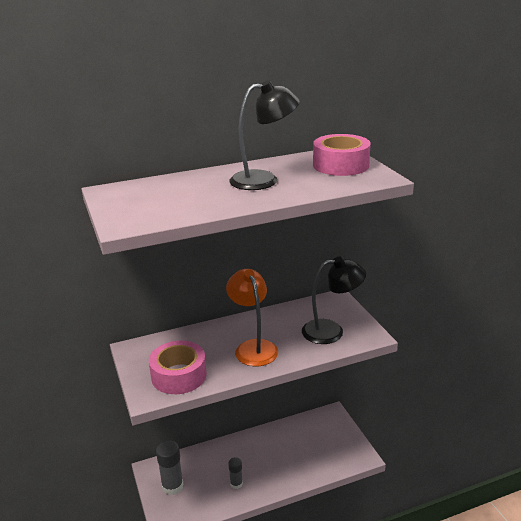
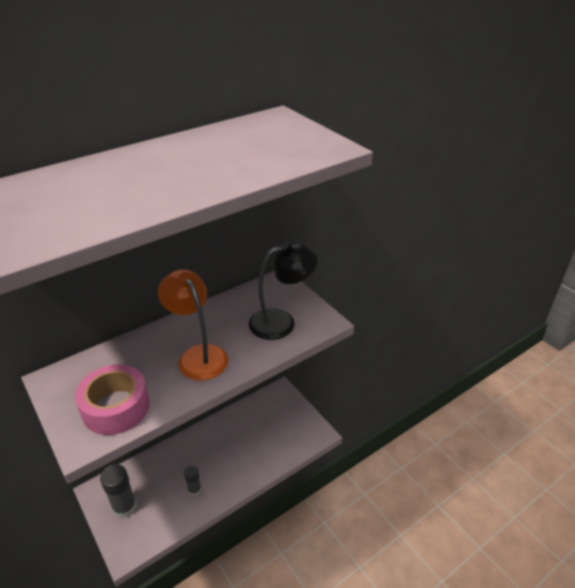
camera: 15 degrees left, 10 degrees up
black lamp [229,80,300,190] -> none
pink tape [313,134,371,176] -> none

